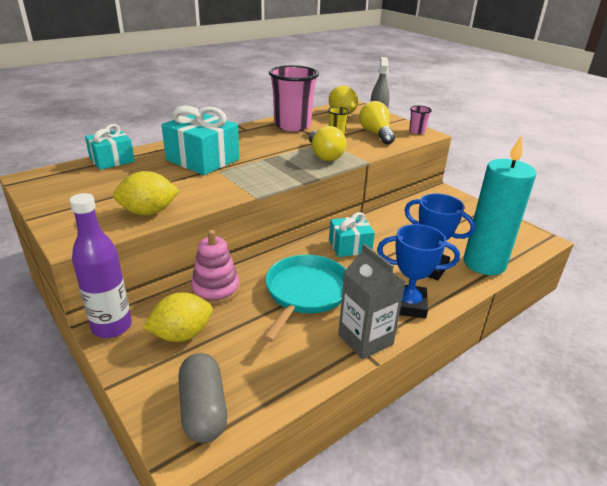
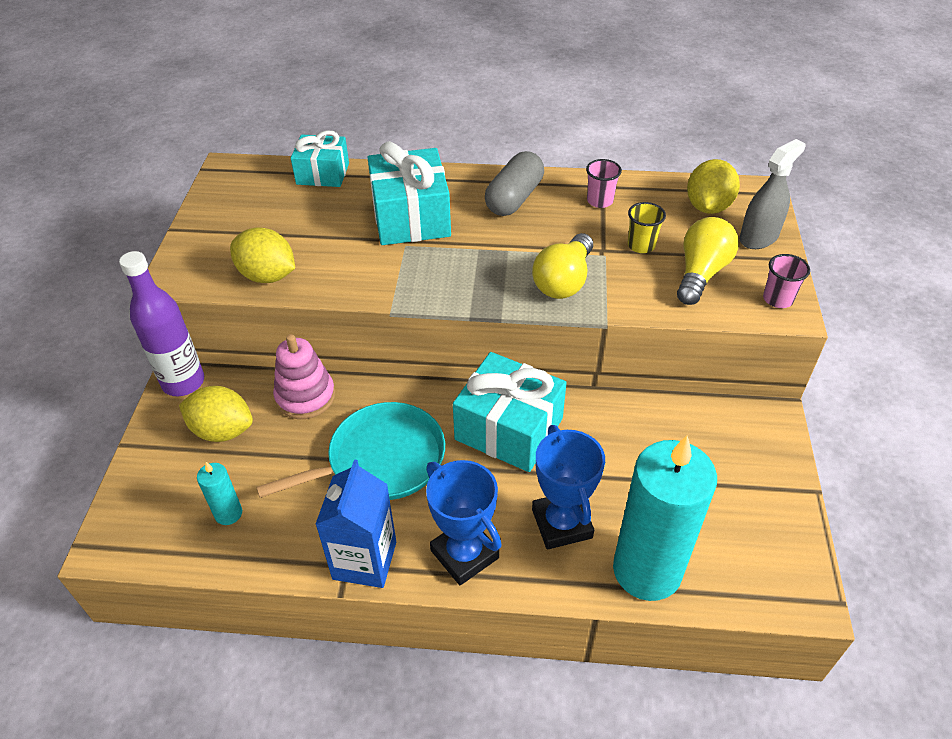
camera: 45 degrees right, 15 degrees up
grey capsule [178,353,227,443] -> grey capsule moved to [485,151,544,216]
pink cup [269,65,319,131] -> pink cup [586,159,622,208], size x0.44
turquoise gift [329,212,375,257] -> turquoise gift [453,352,567,472], size x1.59
grey carton [338,244,405,359] -> blue carton [315,459,396,588]
none -> turquoise candle [197,462,242,525]

